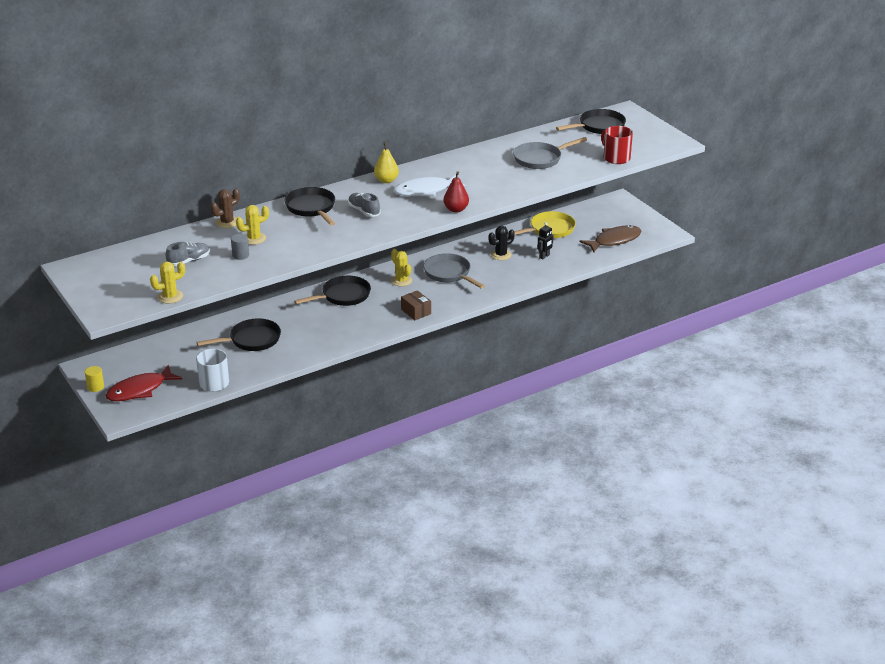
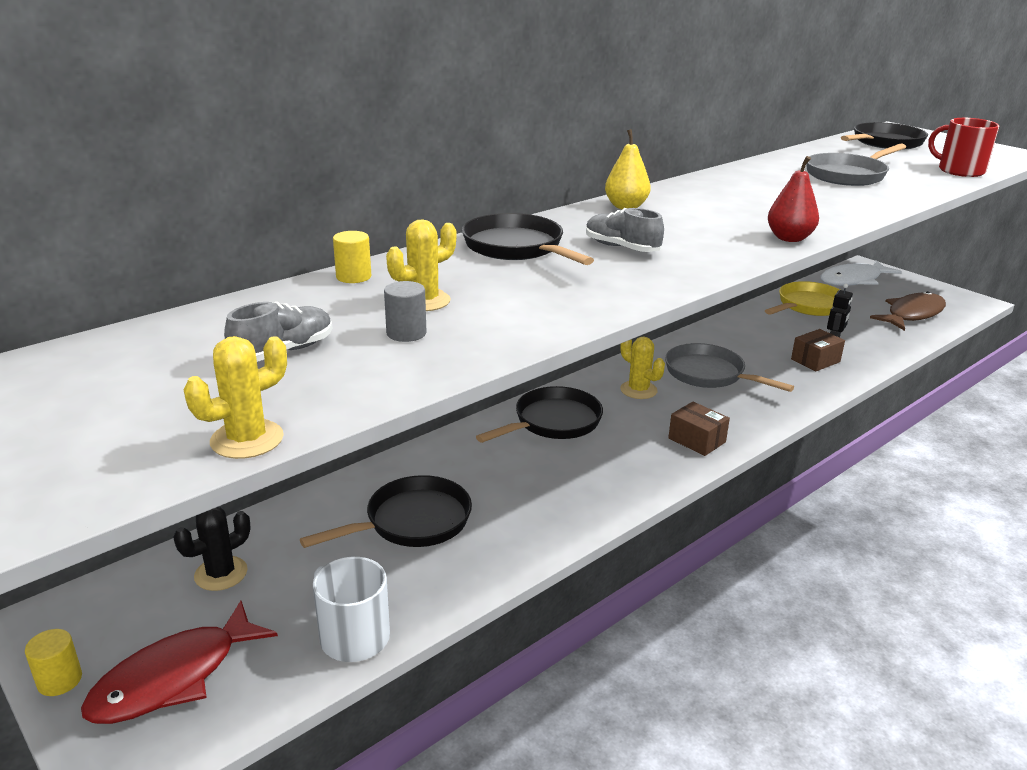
camera: 10 degrees left, 5 degrees down
brown cactus [211,188,240,228] -> yellow cylinder [333,231,371,283]
white fish [394,175,466,197] -> white fish moved to [821,260,902,286]
black cactus [489,226,515,260] -> black cactus moved to [173,507,250,591]
none -> brown box [791,329,845,371]

